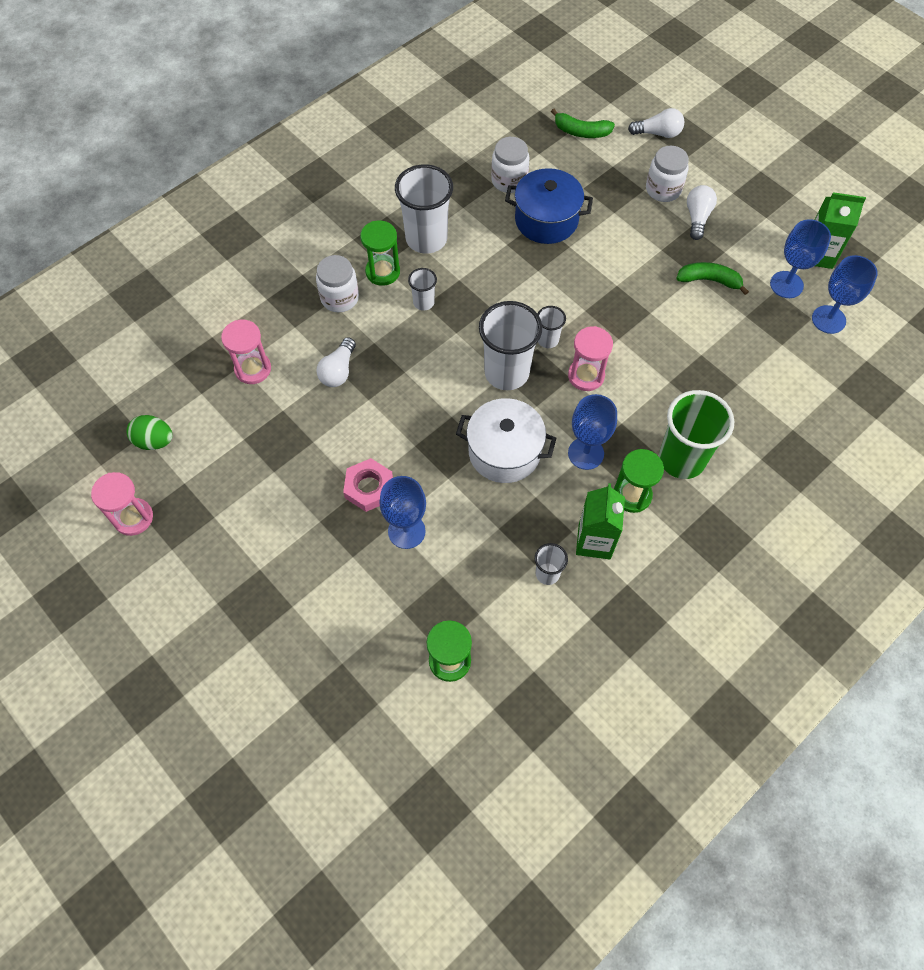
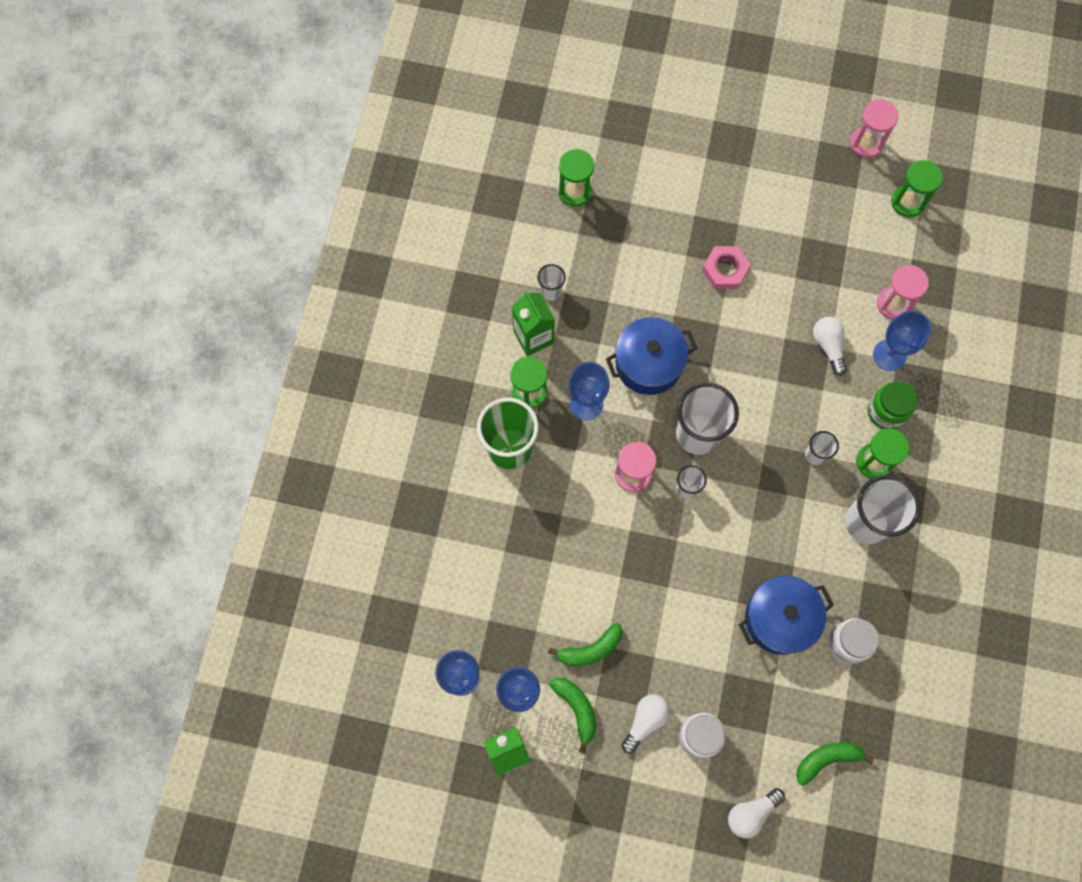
camera: 145 degrees right, 10 degrees up
green egg [126,415,173,450] -> green hourglass [891,160,943,217]
white jar [316,255,359,312] -> green jar [867,381,917,429]
blue goblet [379,476,426,549] -> blue goblet moved to [873,310,931,371]
white pot [456,398,556,483] -> blue pot [606,317,697,395]
white light bulb [687,185,717,240] -> white light bulb turned 120 degrees counterclockwise [621,694,670,754]
none -> green banana [549,677,596,754]

